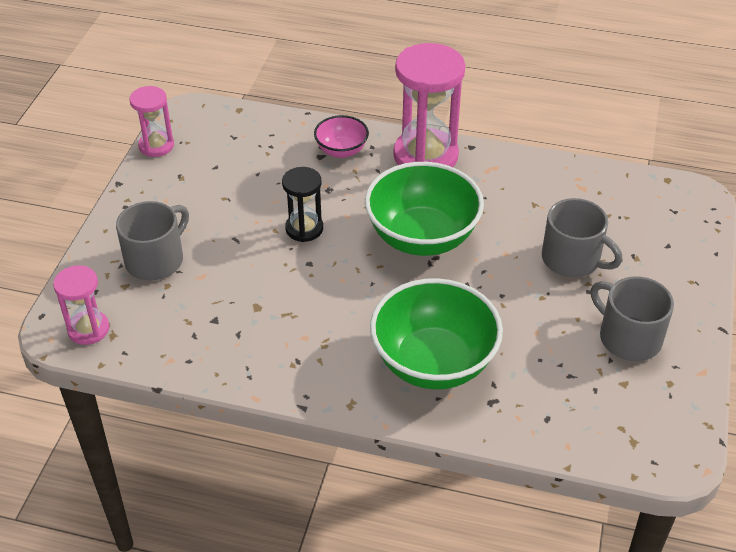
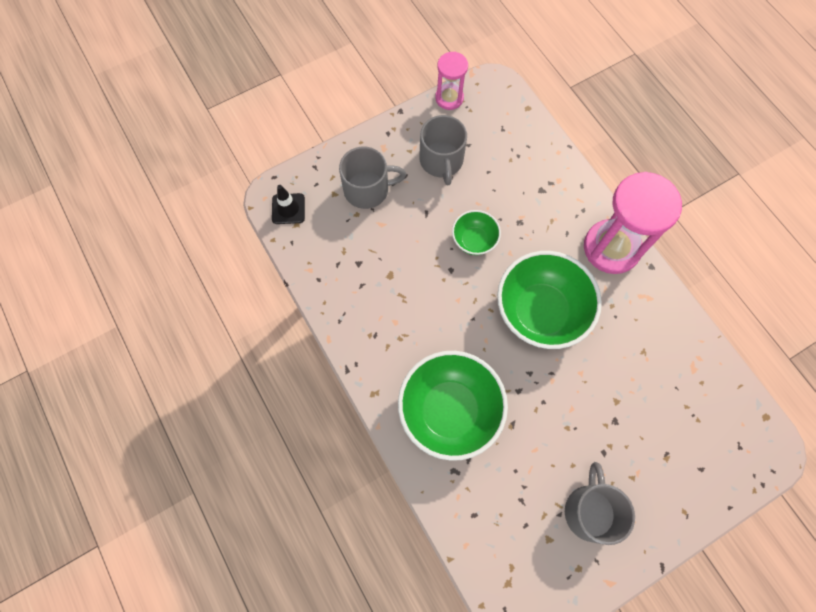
camera: 45 degrees right, 25 degrees up
pink hourglass [53,265,109,345] -> black traffic cone [272,185,305,224]
black hourglass [282,167,323,242] -> green bowl [452,210,501,255]
pink bowl [314,115,369,158] -> none
grey mug [542,198,623,277] -> grey mug moved to [419,115,467,185]

